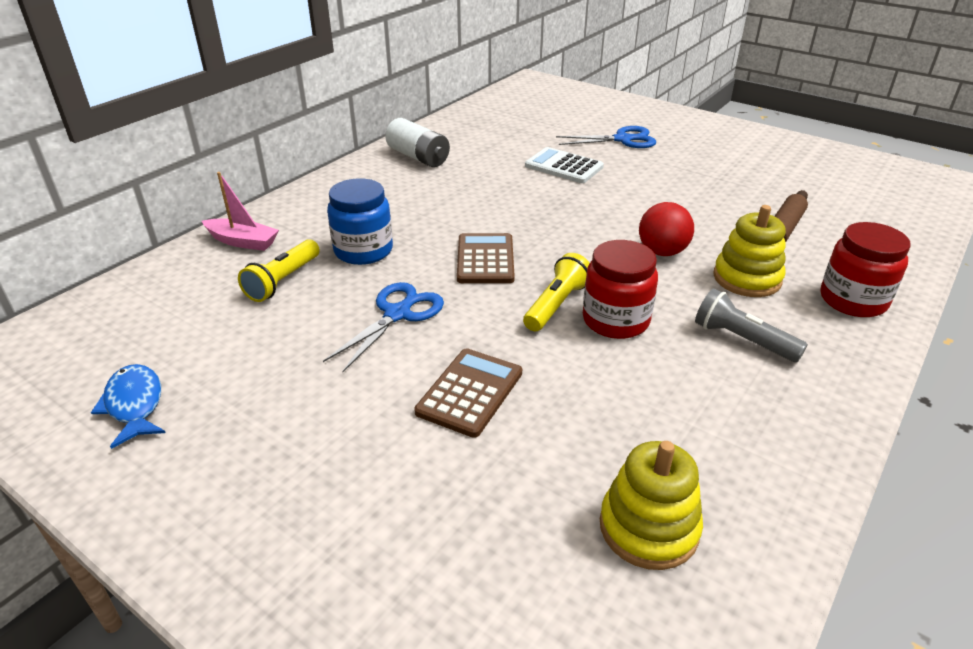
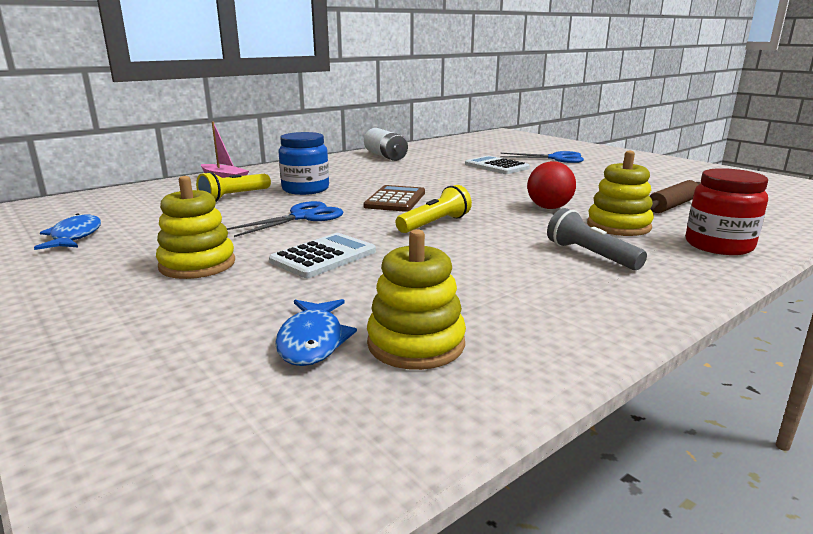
camera: 15 degrees right, 15 degrees down
brown calculator [414,348,522,438] -> white calculator [269,233,376,278]
red jar [583,240,658,339] -> none
none -> yellow stacking toy [156,176,235,279]
none -> blue fish [275,299,357,366]

